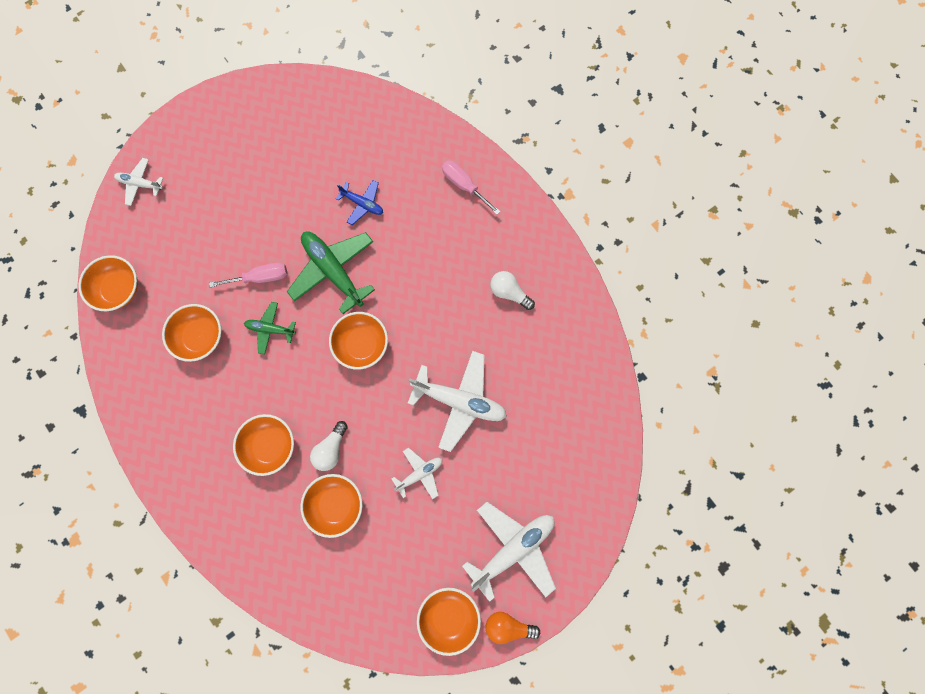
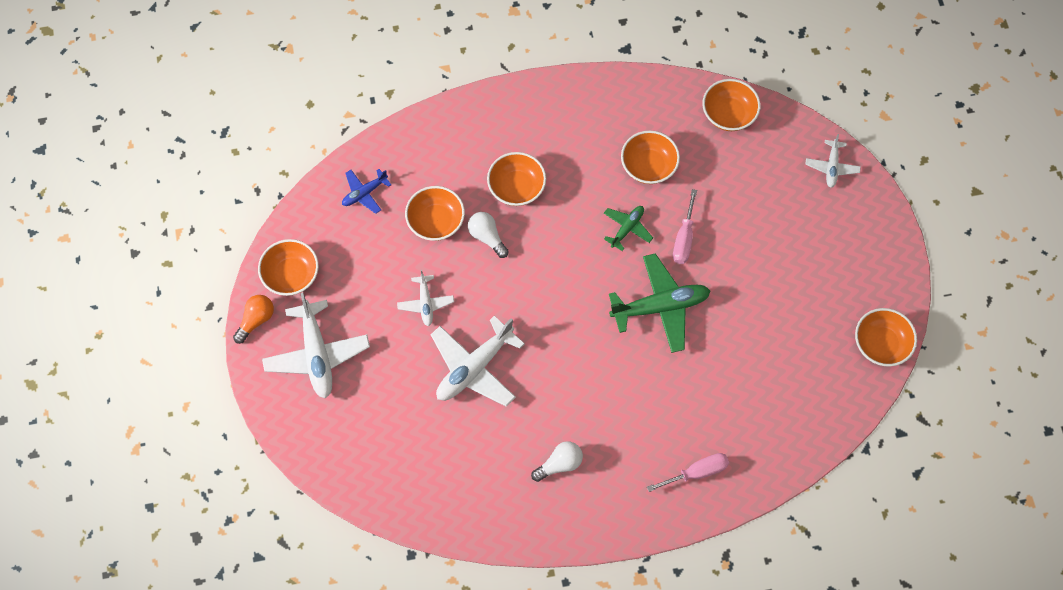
camera: 115 degrees right, 10 degrees down
white plane [114,158,163,206] -> white plane turned 150 degrees clockwise [805,134,861,188]
orange bowl [329,312,388,370] -> orange bowl moved to [855,308,917,367]
blue plane [336,180,383,225] -> blue plane moved to [342,169,391,214]

